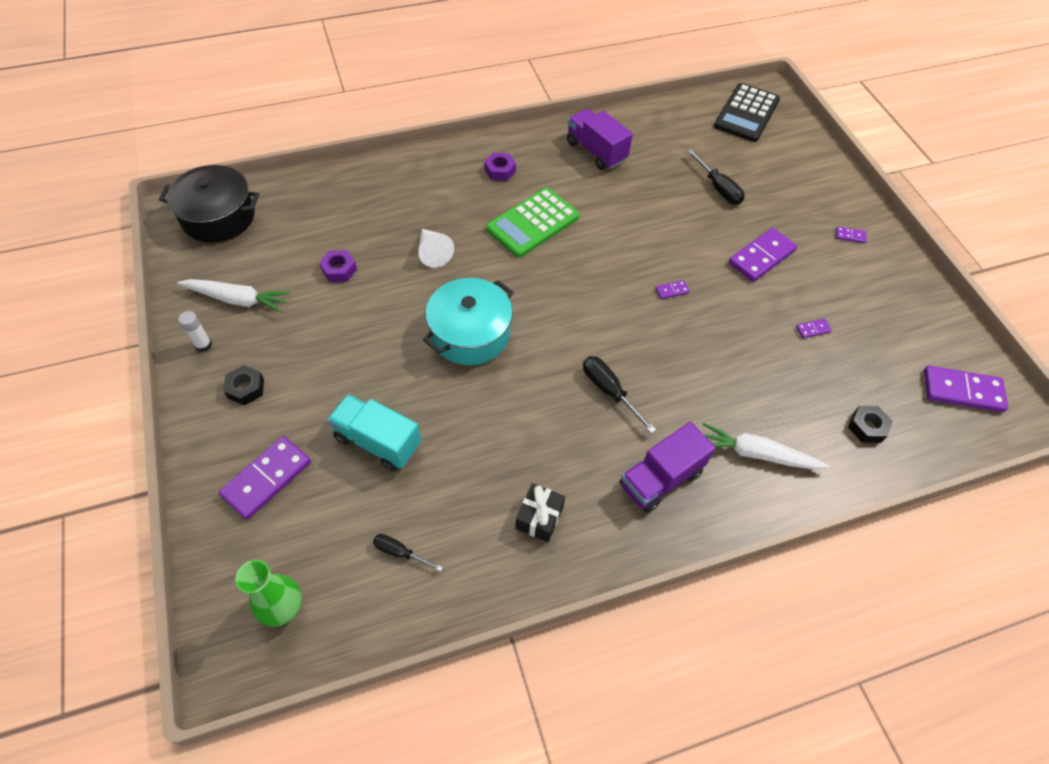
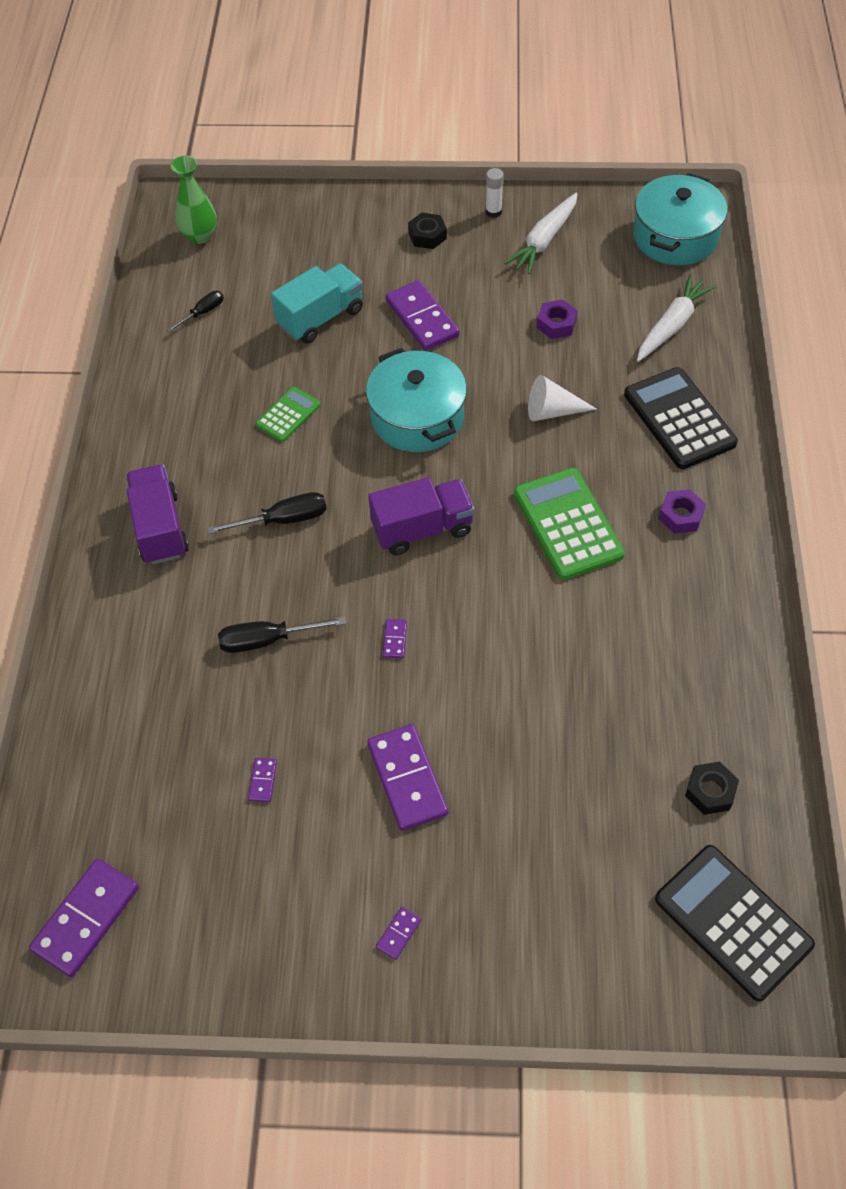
camera: 115 degrees right, 0 degrees up
black pot [159,165,259,243] -> turquoise pot [633,173,727,265]
purple domino [219,436,311,520] -> purple domino moved to [385,280,460,351]
black gift [515,483,565,542] -> none
purple truck [567,109,633,170] -> purple truck moved to [368,477,475,555]
black screwdriver [687,149,745,205] -> black screwdriver moved to [218,617,346,653]
white carrot [703,423,830,470] -> white carrot moved to [637,274,716,362]
black nut [848,406,893,443] -> black nut moved to [685,761,739,815]
none -> green calculator [256,387,320,442]
none -> black calculator [624,367,738,469]

